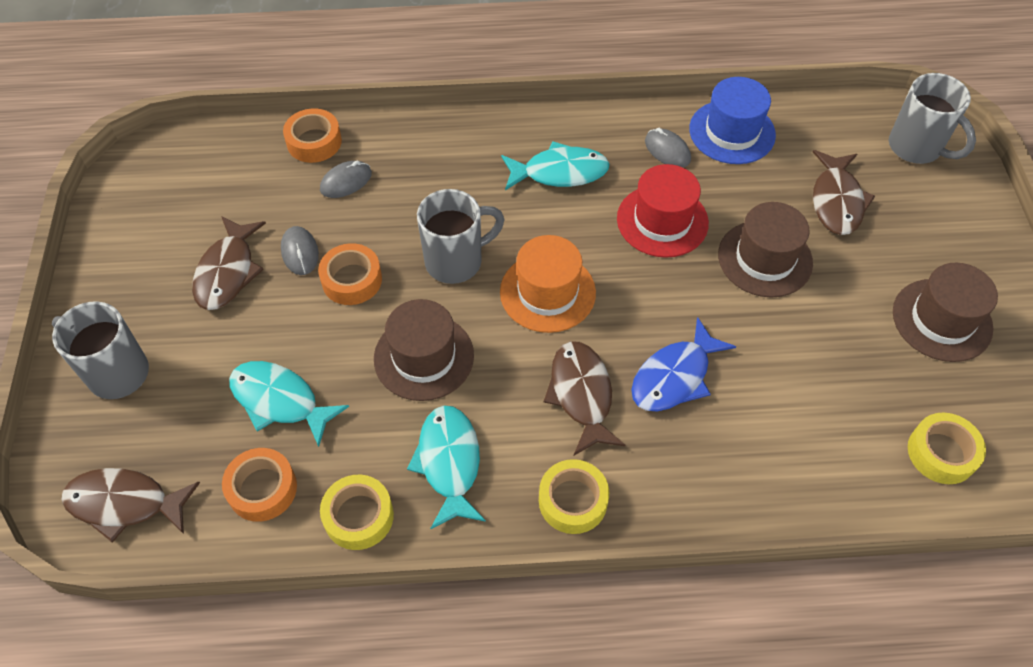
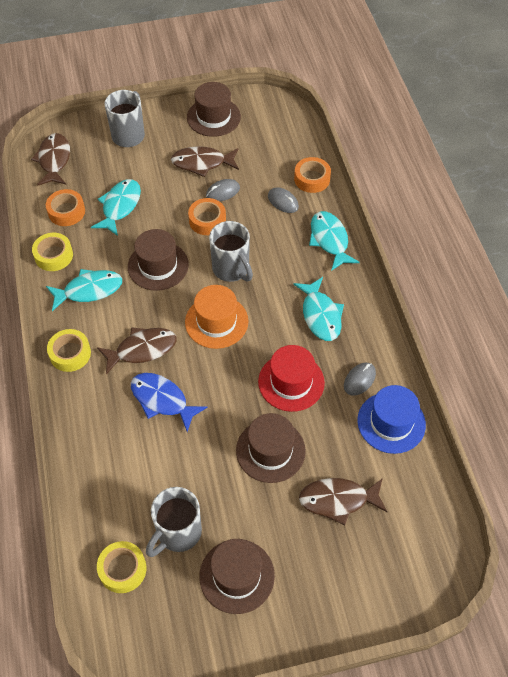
camera: 80 degrees right, 0 degrees up
grey mug [889,73,976,164] -> grey mug moved to [146,487,202,557]
none -> brown hat [187,82,241,137]
none -> turquoise fish [309,211,360,271]

